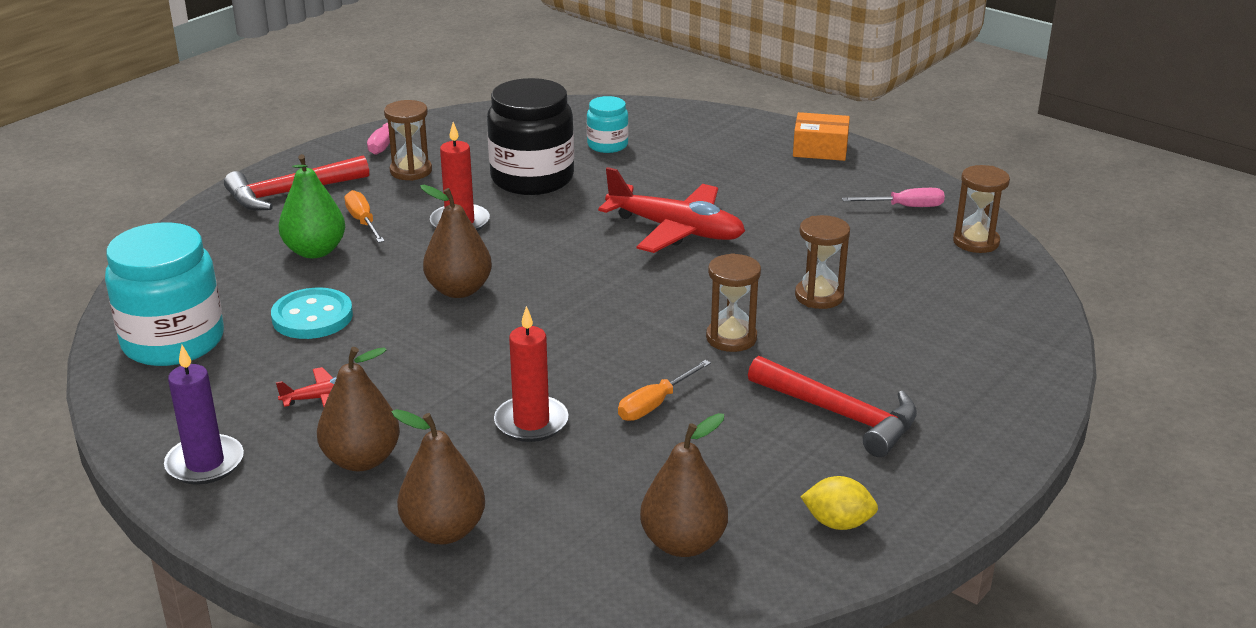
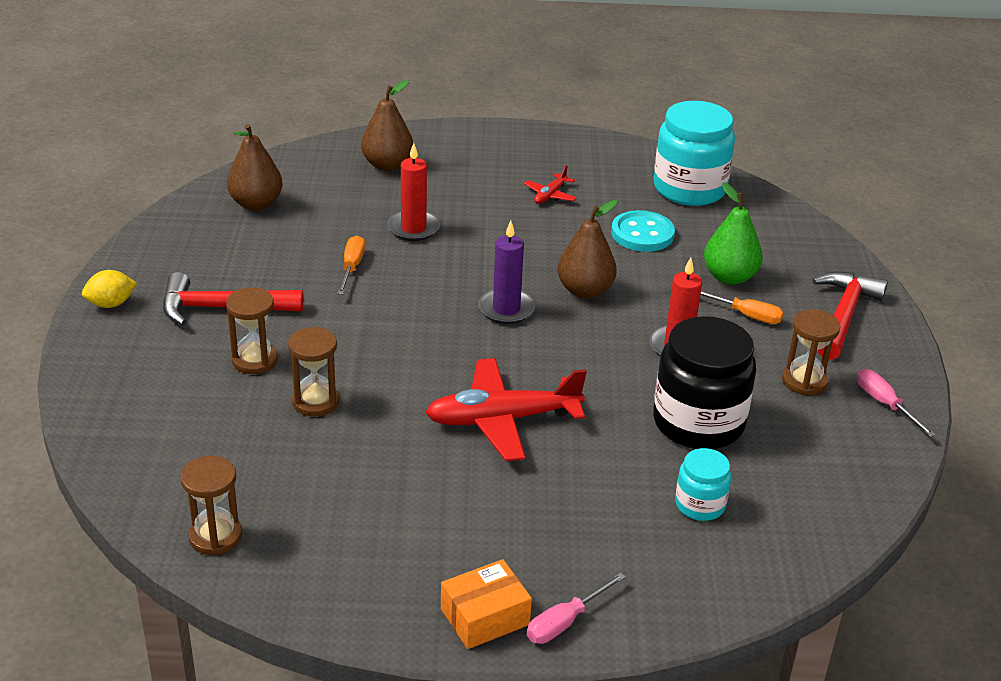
camera: 140 degrees right, 5 degrees up
purple candle [164,345,244,485] -> purple candle moved to [478,221,535,324]
brown pear [317,347,400,471] -> none
brown hourglass [706,253,761,352] -> brown hourglass moved to [226,288,278,374]
yellow lemon [800,476,878,530] -> yellow lemon moved to [82,270,137,308]
pink screwdriver [842,188,945,207] -> pink screwdriver moved to [527,573,626,644]

